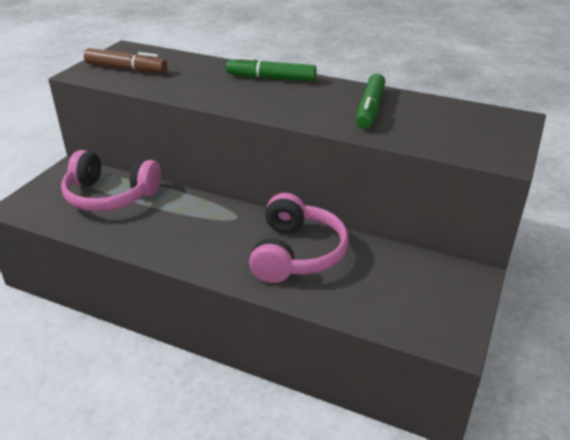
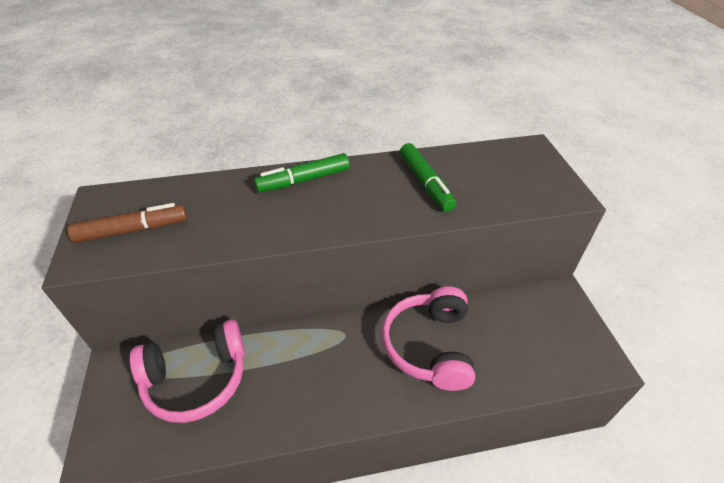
camera: 35 degrees left, 10 degrees up
pink headphones [249,193,349,283] -> pink headphones turned 150 degrees counterclockwise [382,287,475,391]

